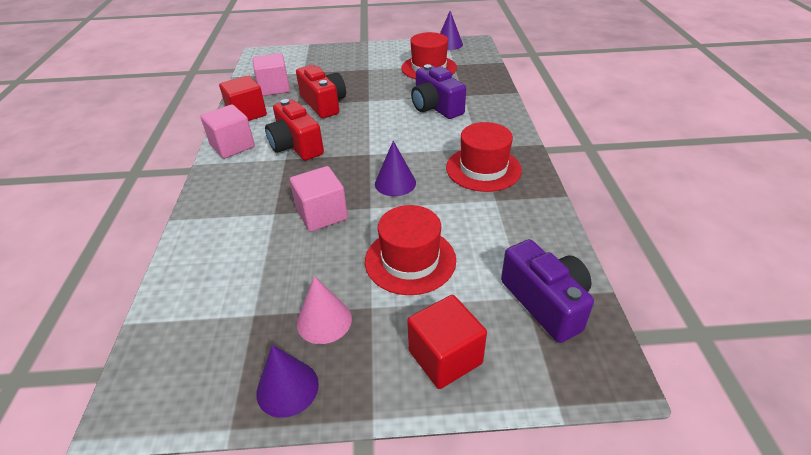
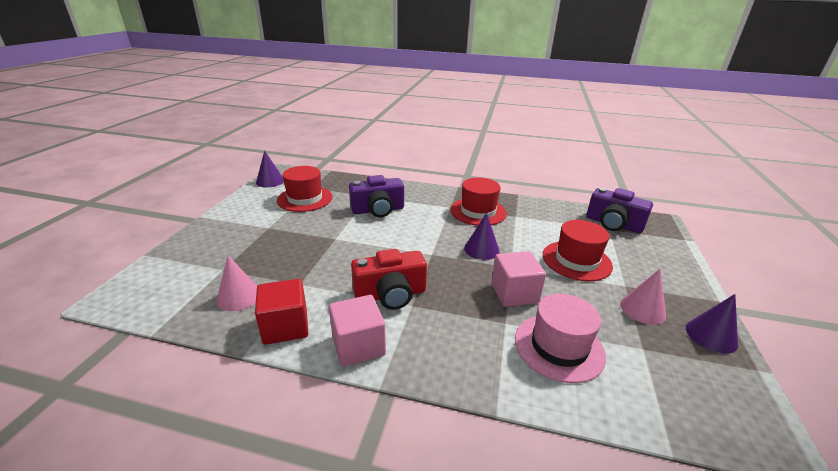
camera: 75 degrees left, 10 degrees down
pink cube [253,53,290,96] -> pink cone [216,256,257,311]
red camera [296,65,346,118] -> none
red cube [407,295,487,389] -> none
purple camera [501,239,594,343] -> purple camera turned 135 degrees counterclockwise [586,188,653,233]
none -> pink hat [515,293,606,383]

